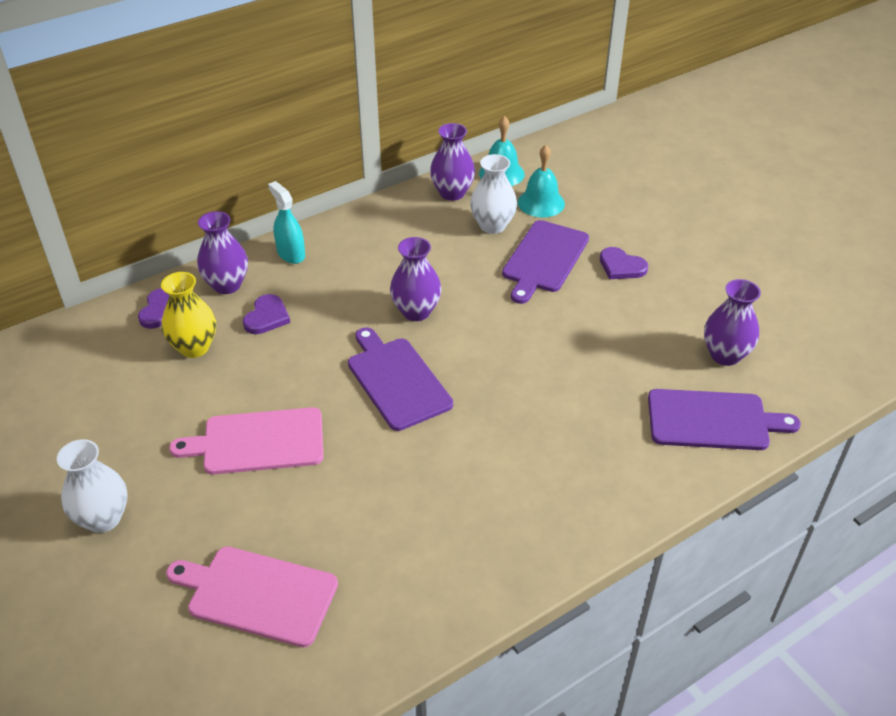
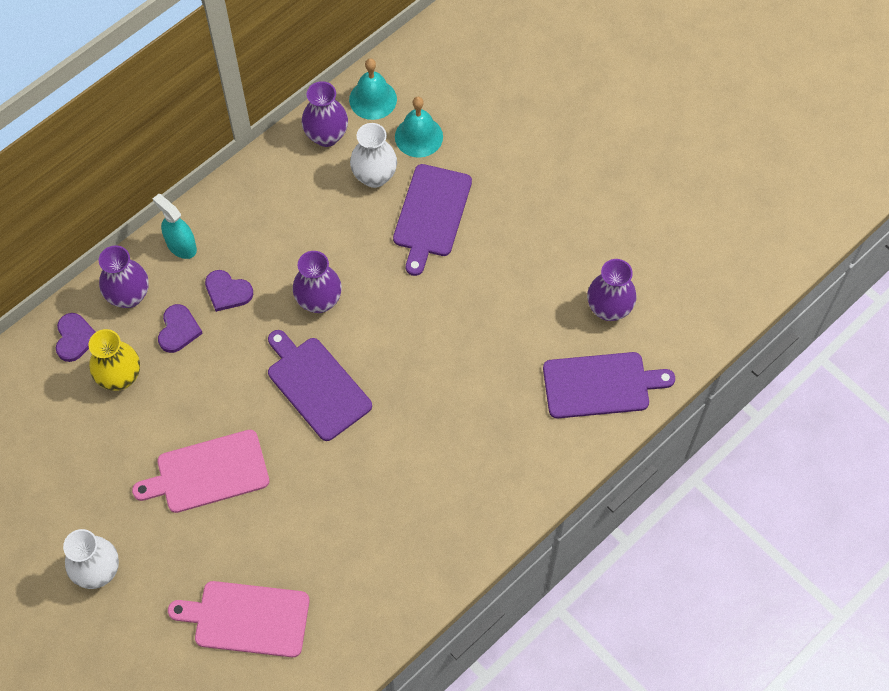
camera: 10 degrees left, 20 degrees up
purple heart [600,247,648,279] -> purple heart moved to [205,270,253,312]

